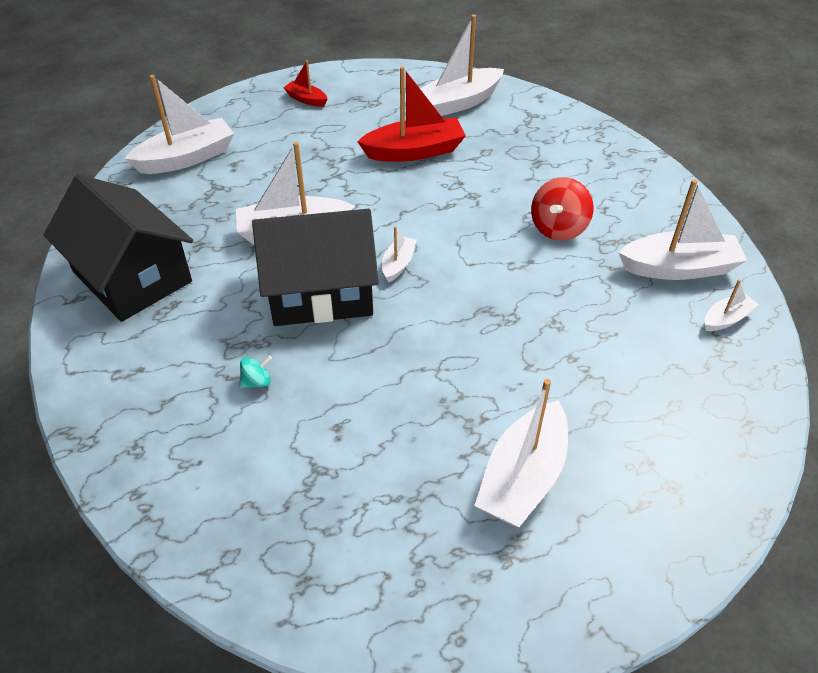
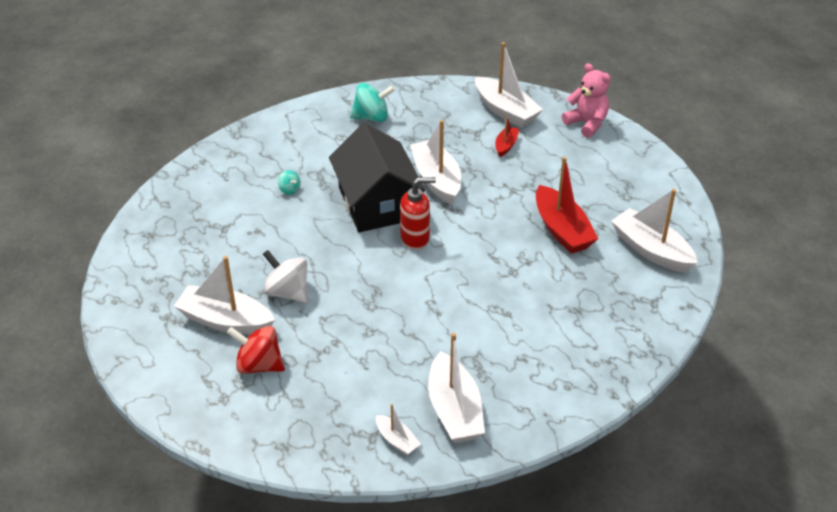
camera: 80 degrees right, 5 degrees down
black house [44,174,193,322] -> turquoise spinning top [350,83,395,122]
red boat [283,60,327,107] -> red boat moved to [495,116,519,157]
white boat [382,226,417,283] -> red soap dispenser [400,177,436,250]
red spinning top [531,177,593,241] -> red spinning top moved to [227,326,285,374]
none -> white spinning top [263,250,308,303]
none -> pink teddy bear [562,63,611,138]

